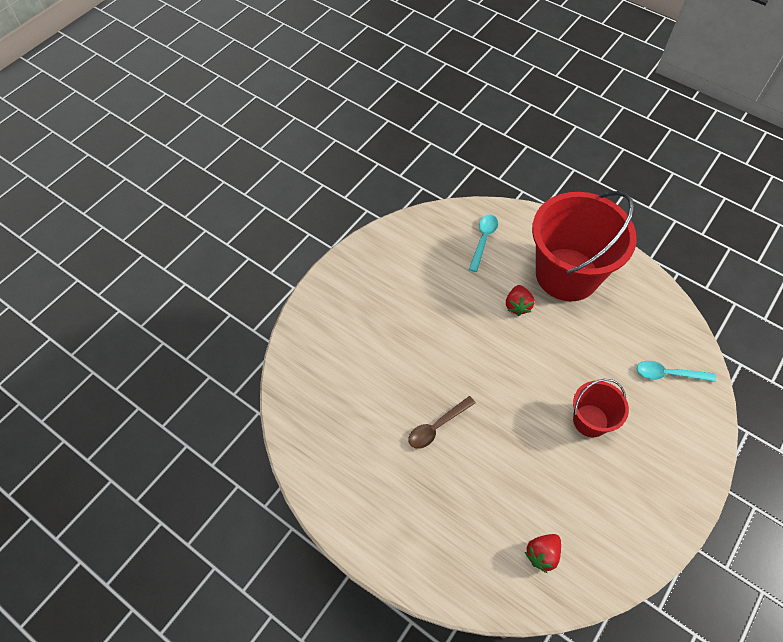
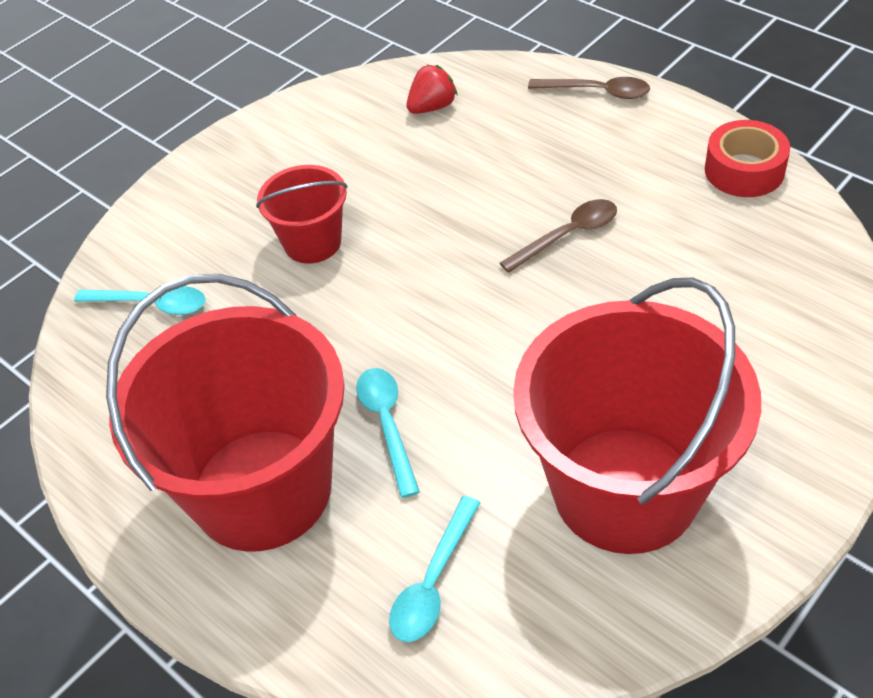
camera: 170 degrees left, 10 degrees down
red strawberry [506,285,534,316] -> turquoise spoon [356,368,420,498]
none -> red bucket [513,278,761,554]
none -> brown spoon [528,77,650,99]
none -> red tape [705,120,790,197]

